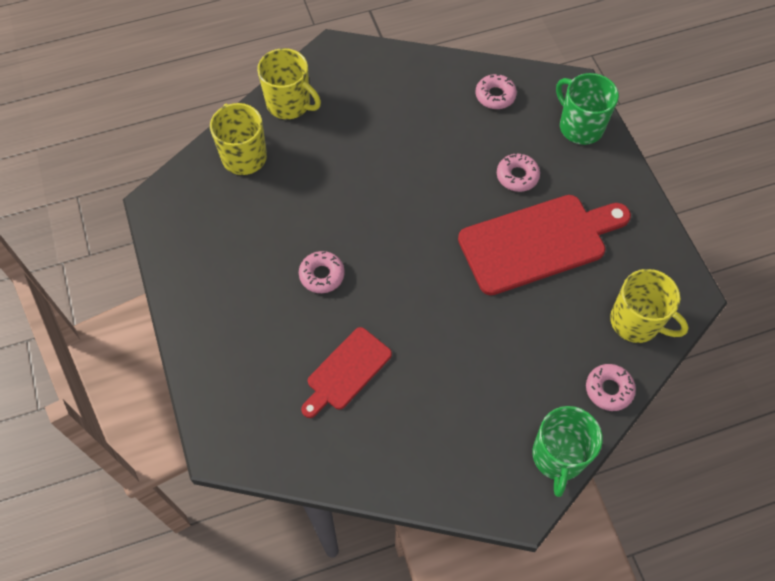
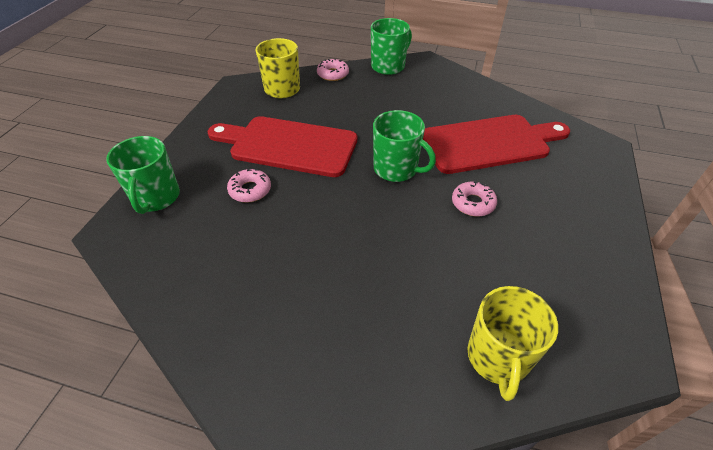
camera: 145 degrees left, 15 degrees down
yellow mug [257,48,321,119] -> none
red cutting board [301,327,392,418] -> red cutting board [423,115,570,174], size x1.75
pink donut [476,74,517,109] -> none
none -> green mug [373,110,436,182]

